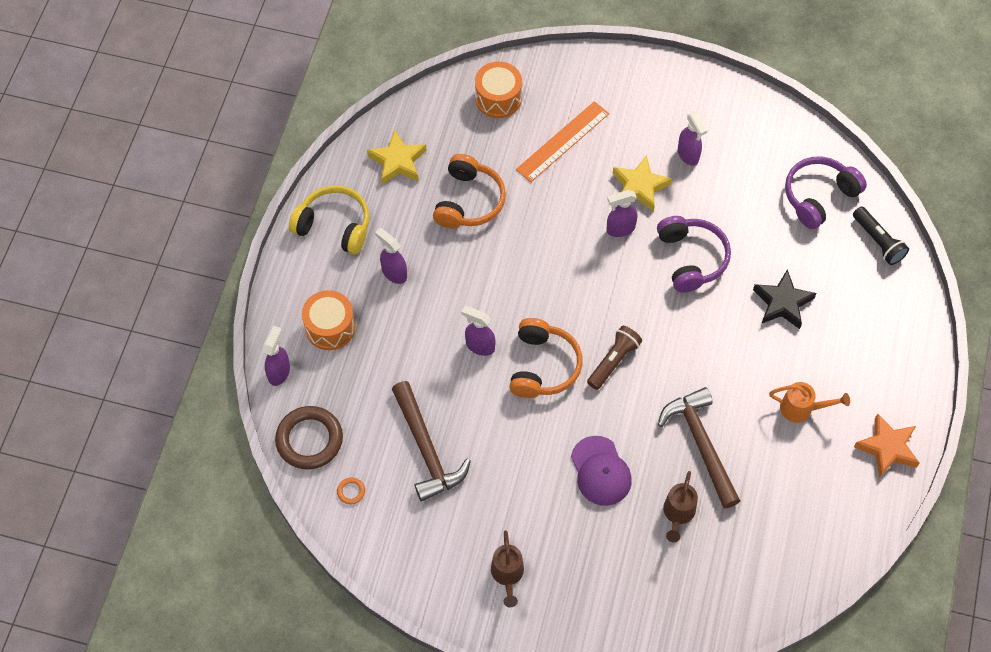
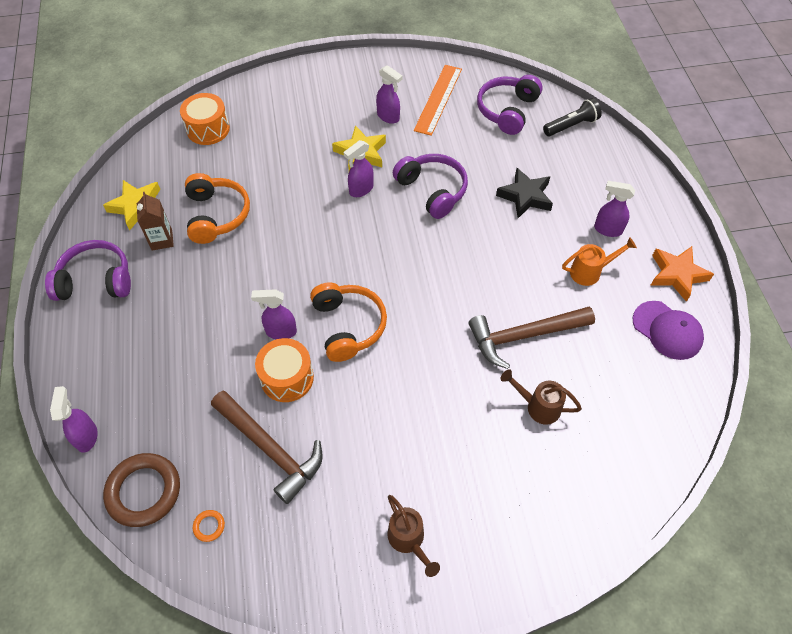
camera: 25 degrees left, 5 degrees down
yellow headphones [289,185,369,255] -> purple headphones [45,240,131,301]
orange drum [302,290,355,350] -> orange drum moved to [255,338,314,402]
purple spray bottle [375,228,407,284] -> purple spray bottle moved to [594,181,635,237]
orange ruler [516,101,609,182] -> orange ruler moved to [414,65,462,136]
purple cap [571,436,632,506] -> purple cap moved to [633,301,704,360]
brown flashlight [587,326,642,390] -> none
brown hammer [658,387,740,509] -> brown hammer turned 60 degrees counterclockwise [468,307,595,369]
brown watering can [663,471,698,543] -> brown watering can turned 120 degrees clockwise [501,369,582,425]
black flashlight [853,207,909,265] -> black flashlight turned 60 degrees counterclockwise [543,98,602,136]
none -> brown carton [137,192,174,250]

